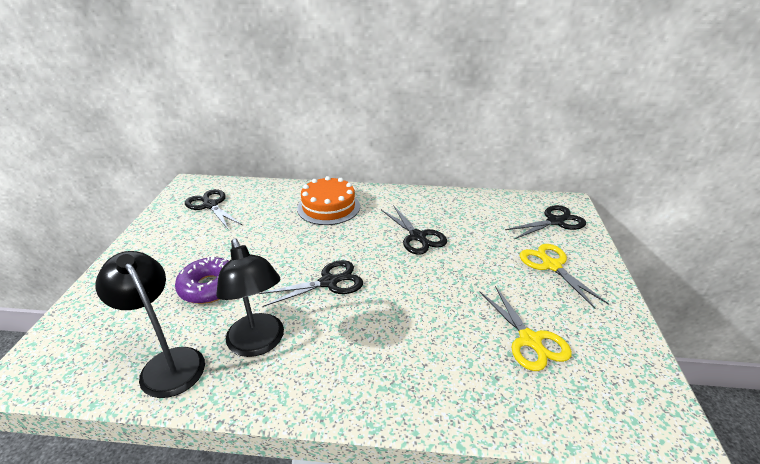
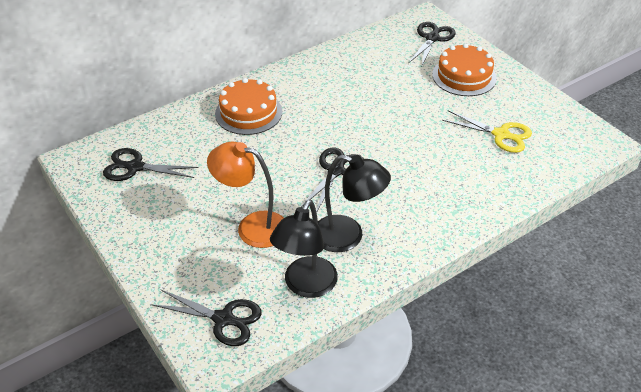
camera: 40 degrees left, 10 degrees up
black lamp [95,251,205,398] -> black lamp turned 75 degrees counterclockwise [270,200,338,298]
purple donut [175,256,229,304] -> orange lamp [207,141,283,248]
black scissors [381,205,447,255] -> black scissors moved to [151,289,262,346]
yellow scissors [520,244,609,309] -> orange cake [432,43,497,96]

